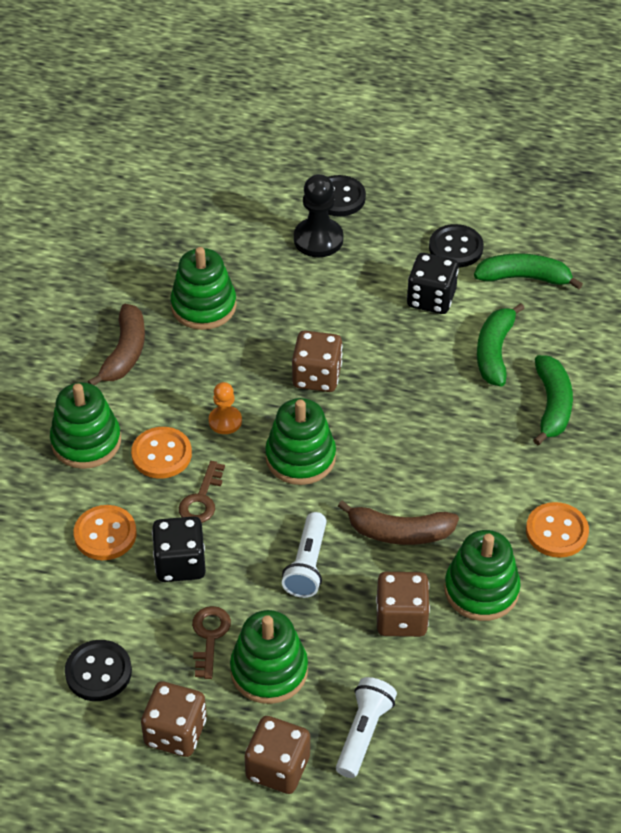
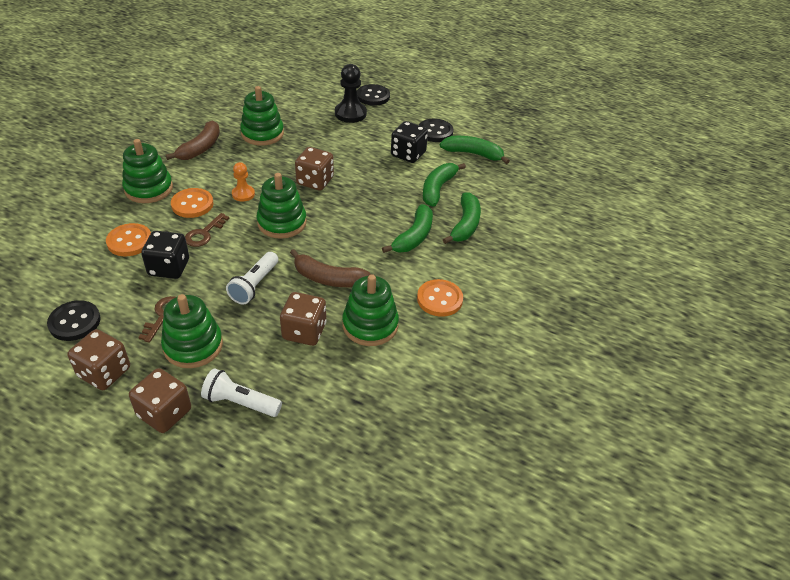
camera: 10 degrees right, 5 degrees down
white flashlight [336,677,397,778] -> white flashlight turned 105 degrees counterclockwise [201,368,282,417]
none -> green banana [382,204,433,253]

